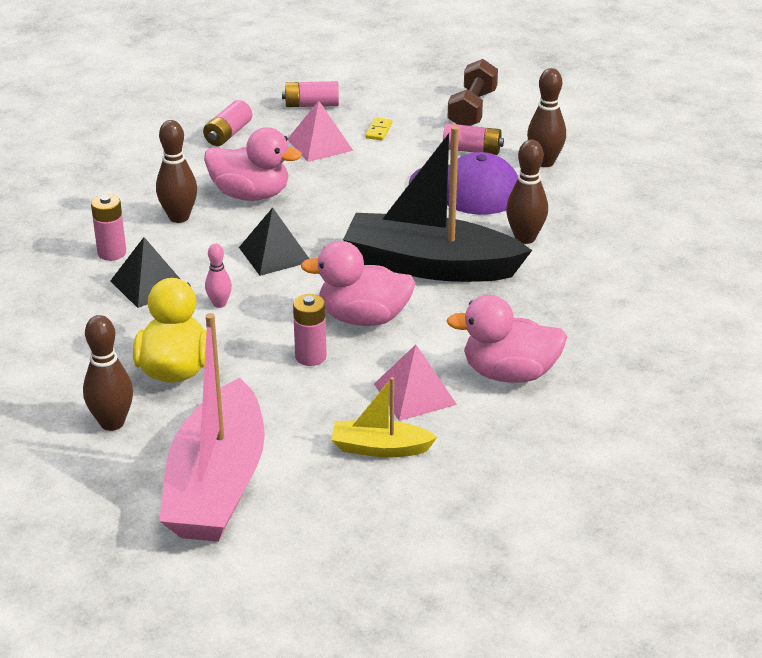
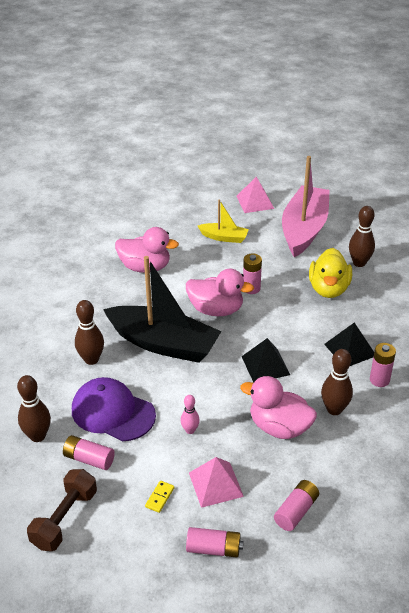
camera: 170 degrees left, 5 degrees up
pink bowling pin [205,244,232,308] -> pink bowling pin moved to [181,395,200,434]
pink pyramid [374,345,457,421] -> pink pyramid moved to [237,177,274,213]

